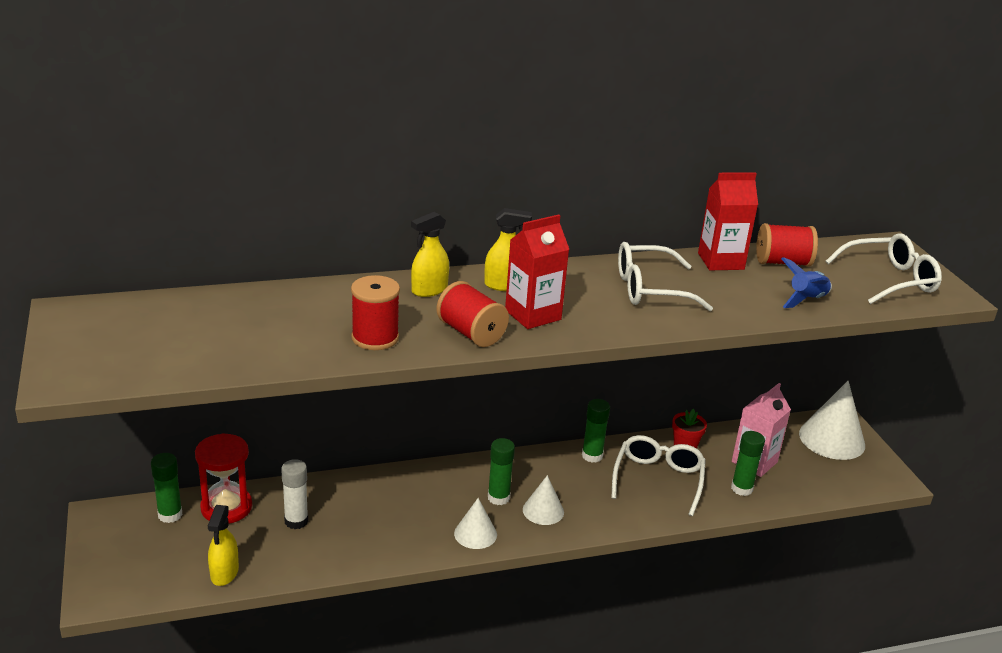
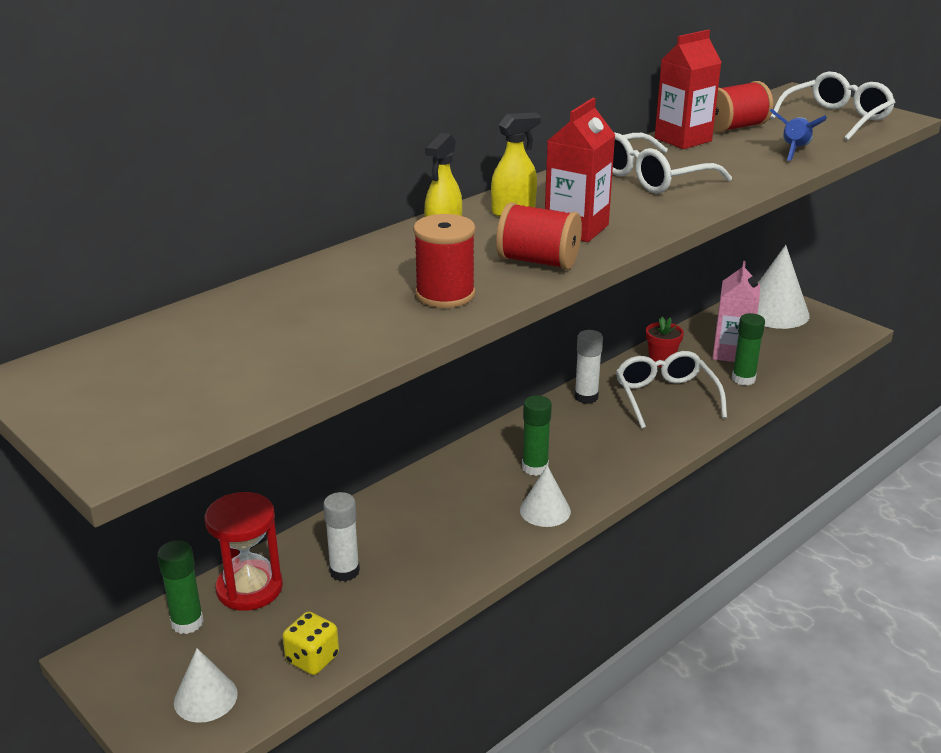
camera: 25 degrees left, 0 degrees up
yellow spray bottle [208,505,239,586] -> yellow dice [282,611,339,675]
white cone [523,475,564,525] -> white cone moved to [174,648,238,723]
green glue stick [582,399,610,463] -> white glue stick [574,330,603,404]

